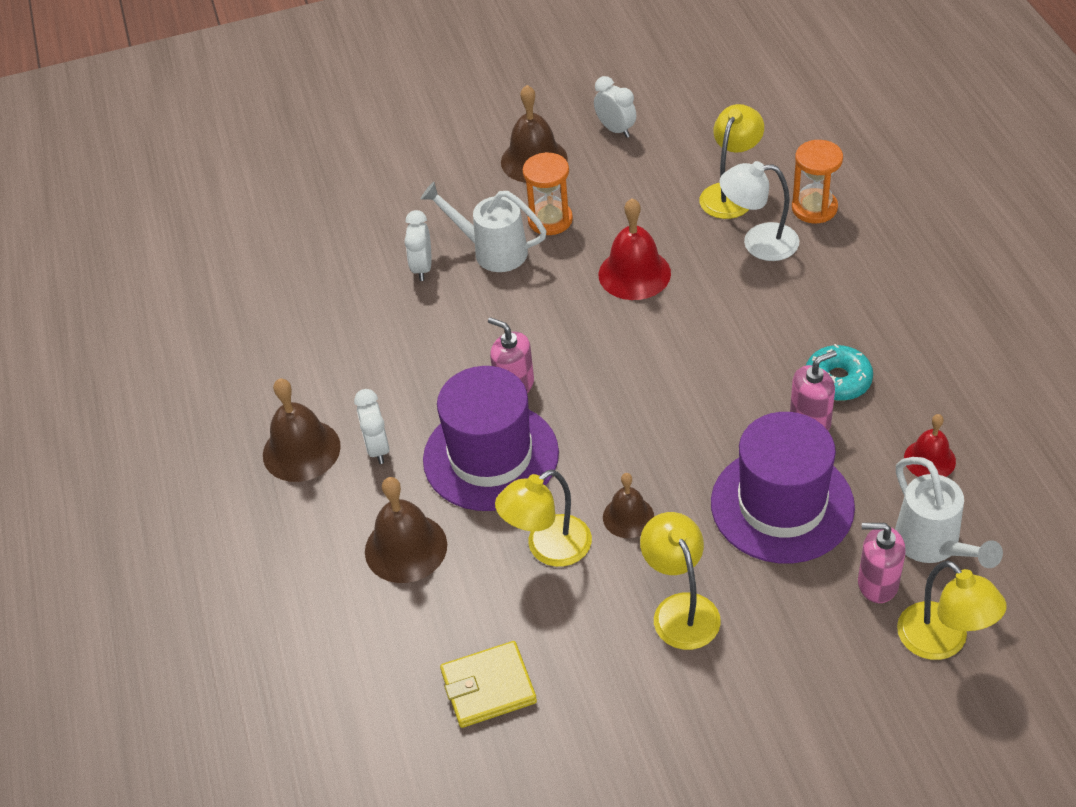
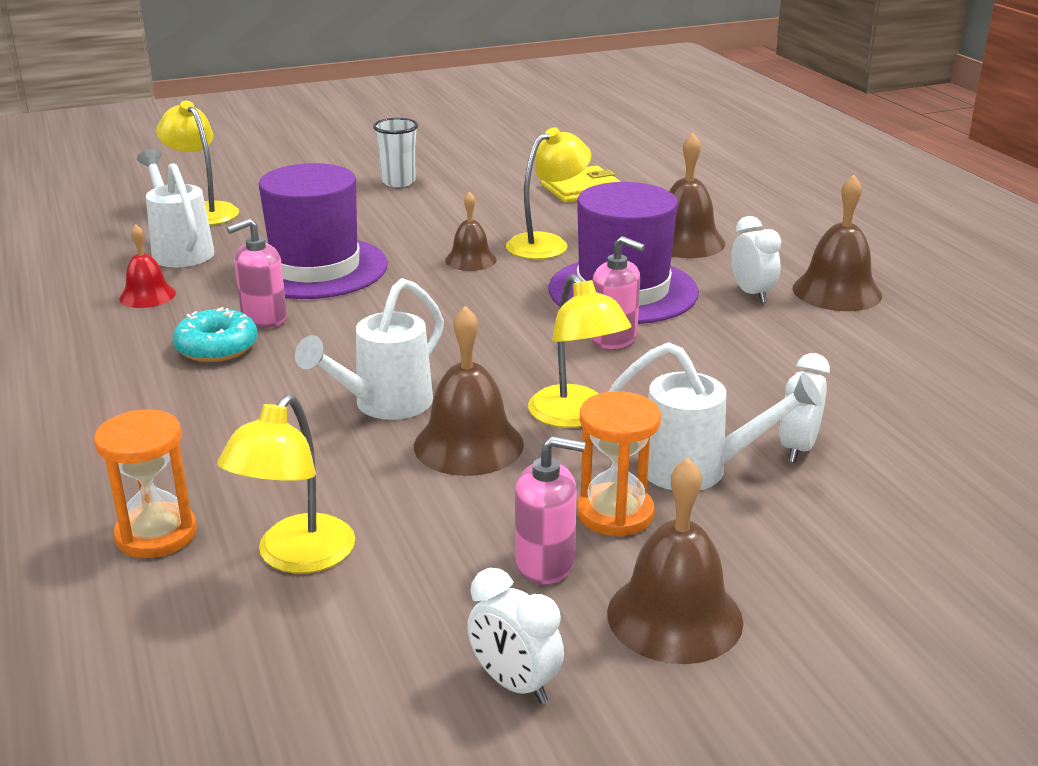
camera: 170 degrees right, 20 degrees down
white clock [404,210,432,281] -> white clock turned 150 degrees counterclockwise [779,353,830,463]
red bell [599,198,671,300] -> brown bell [414,306,524,476]
yellow lamp [640,512,721,650] -> yellow lamp moved to [528,274,632,428]
white lamp [719,161,799,261] -> none
pink soap dispenser [858,523,906,603] -> pink soap dispenser moved to [515,436,585,584]
none -> white watering can [295,278,444,420]
none -> white cup [373,118,418,187]

